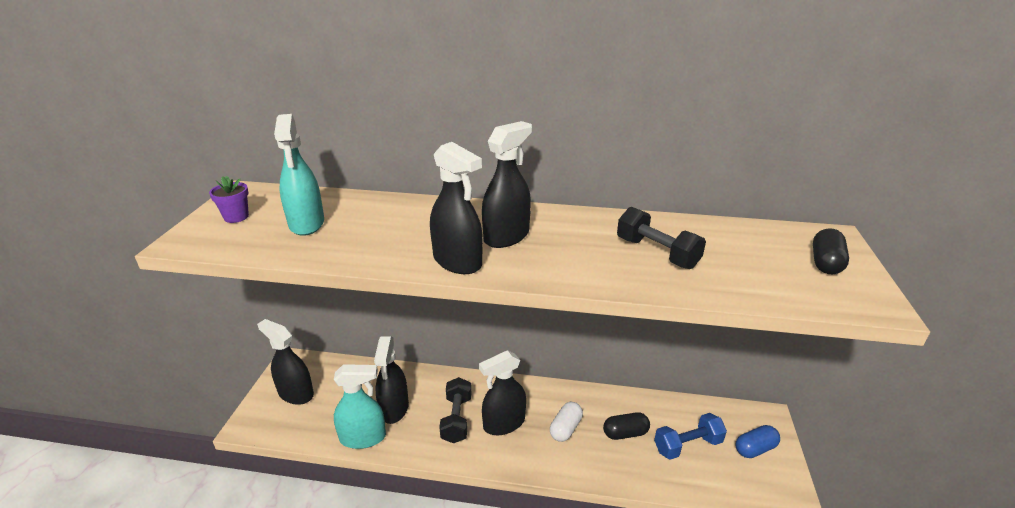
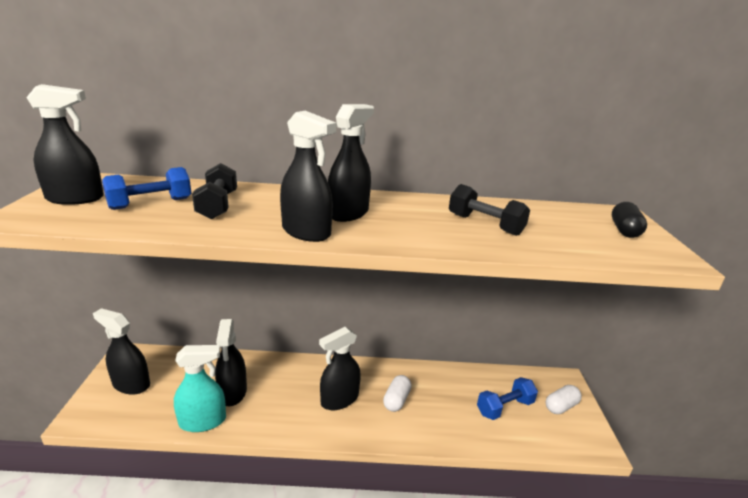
camera: 10 degrees left, 5 degrees down
purple flower pot [209,176,249,223] -> black spray bottle [26,84,104,205]
turquoise spray bottle [274,114,324,236] -> blue dumbbell [102,167,191,210]
black dumbbell [439,377,471,443] -> black dumbbell moved to [192,163,237,220]
black capsule [603,412,650,440] -> none
blue capsule [736,425,780,458] -> white capsule [545,385,582,414]

